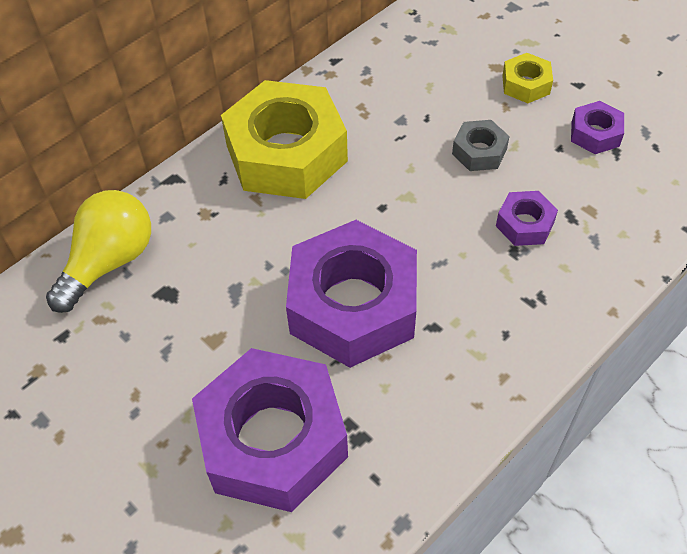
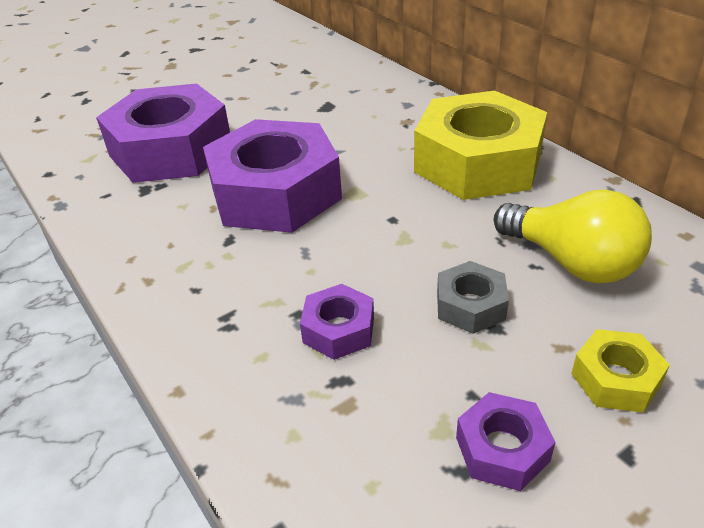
camera: 100 degrees right, 15 degrees down
yellow light bulb [46,190,151,313] -> yellow light bulb moved to [494,189,652,283]

